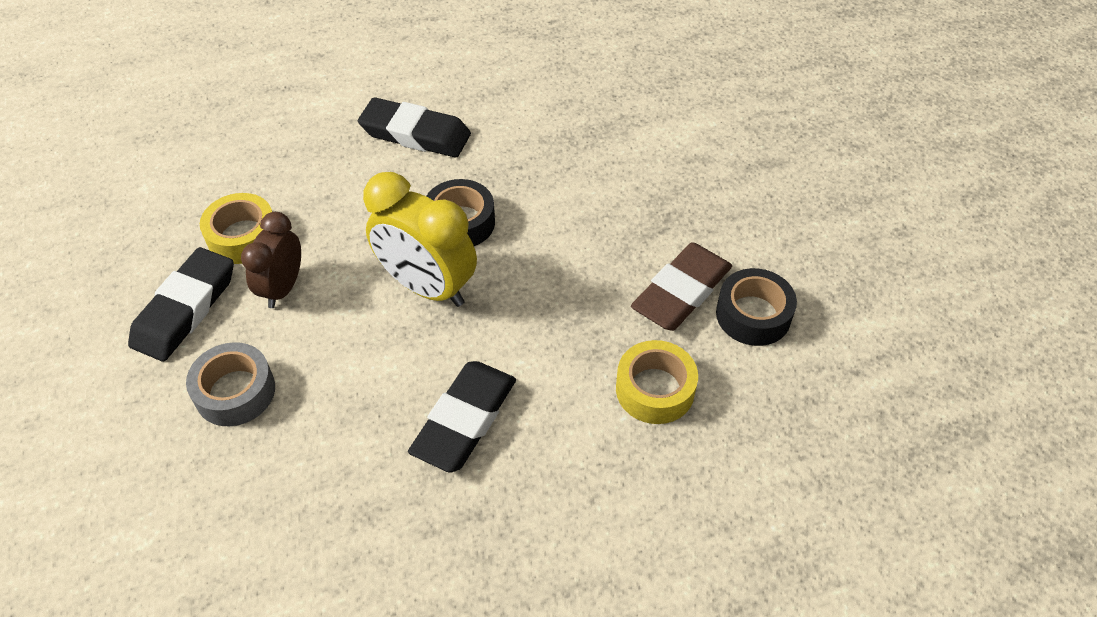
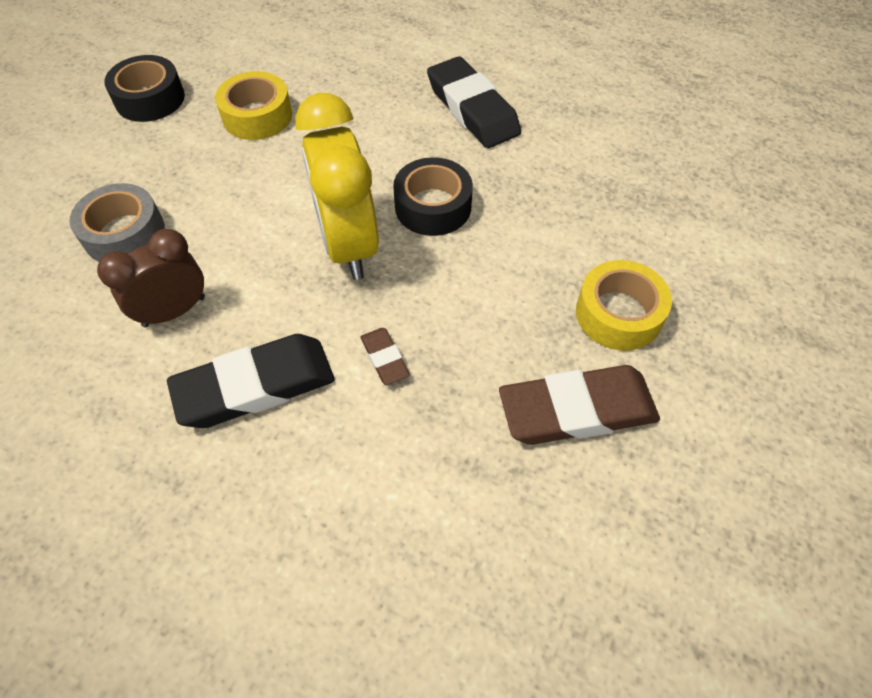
camera: 40 degrees right, 5 degrees up
black eraser [128,247,234,362] -> none
brown clock [241,212,301,308] -> brown clock moved to [97,229,205,327]
yellow tape [616,340,698,424] -> yellow tape moved to [576,260,672,351]
black tape [716,268,797,346] -> black tape moved to [104,55,185,122]
none -> brown eraser [360,328,410,385]

